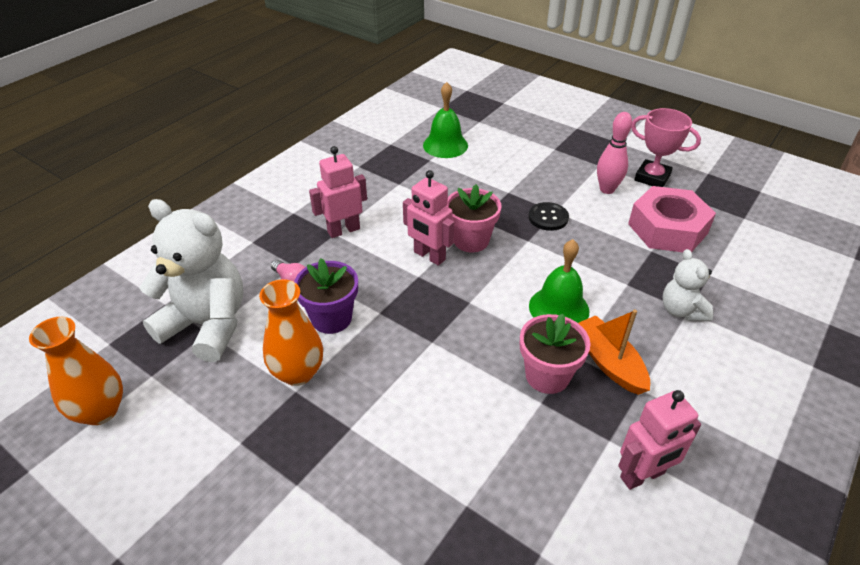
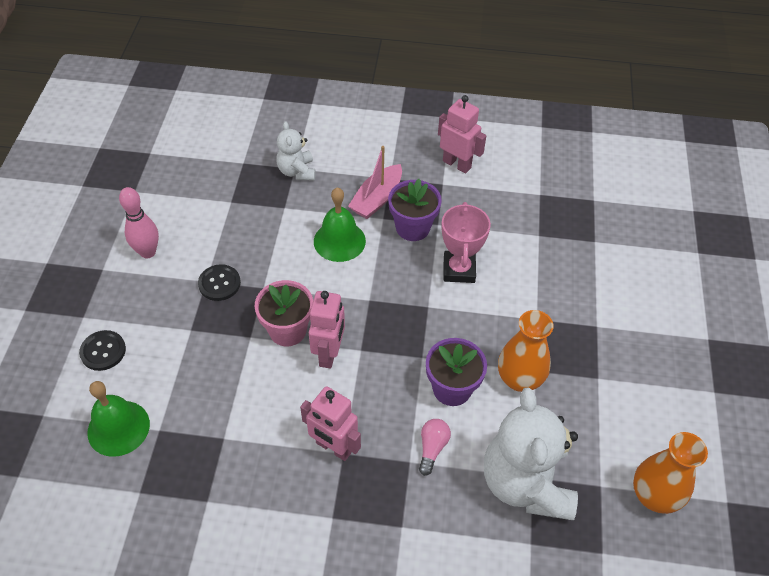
camera: 120 degrees left, 10 degrees up
pink flower pot [520,313,590,394] -> purple flower pot [388,179,442,241]
orange boat [578,309,650,395] -> pink boat [348,146,402,219]
pink nut [628,186,716,252] -> none
pink trophy [631,108,701,187] -> pink trophy moved to [441,202,491,283]
white teddy bear [663,249,713,321] -> white teddy bear turned 120 degrees clockwise [277,121,316,181]
none -> black button [79,330,126,371]

